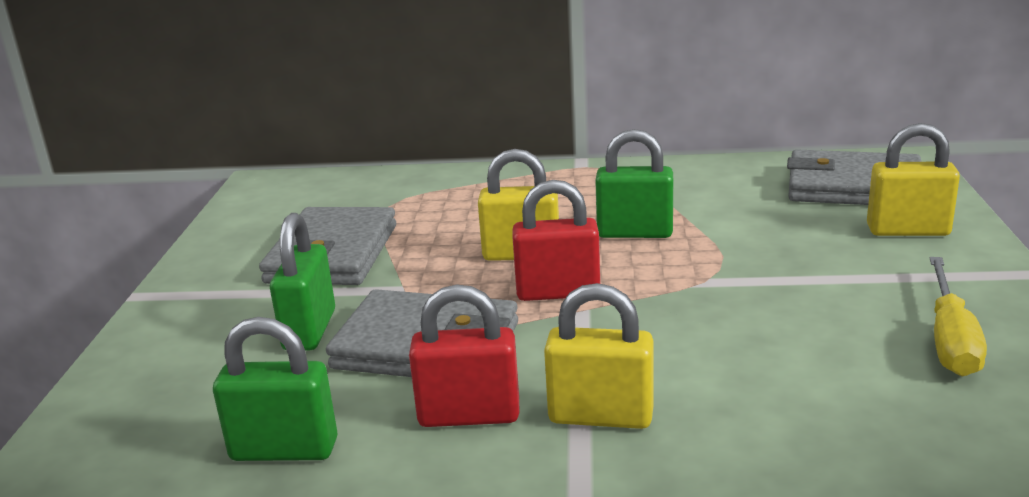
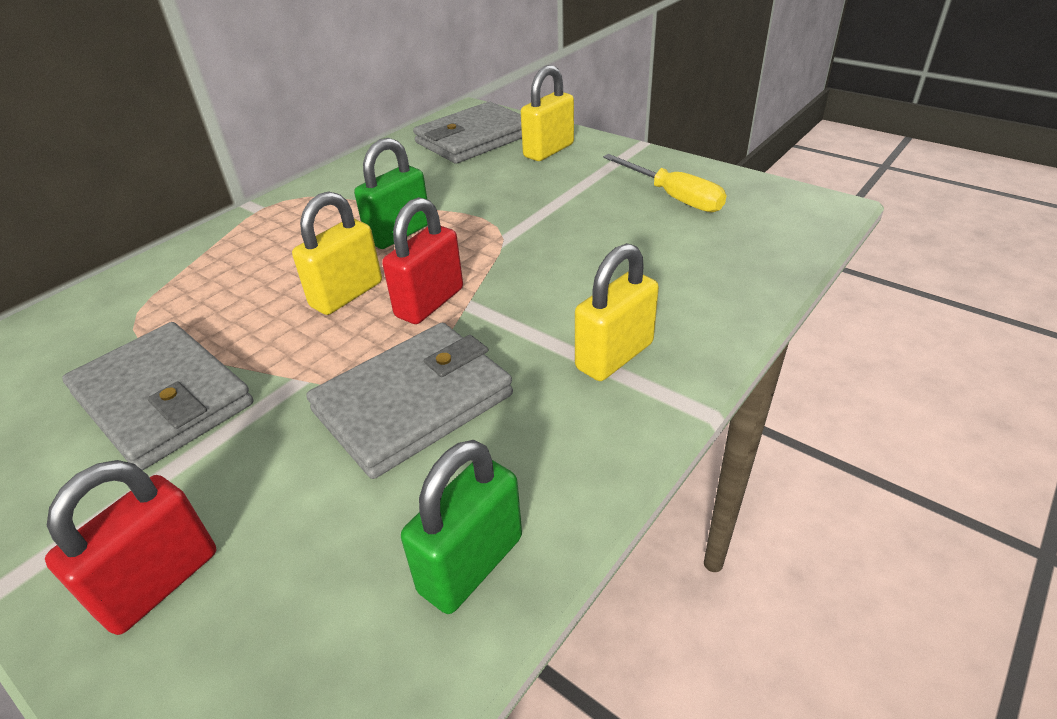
camera: 55 degrees left, 15 degrees up
green padlock [270,213,335,351] -> none
red padlock [409,284,519,427] -> red padlock moved to [45,460,216,635]

